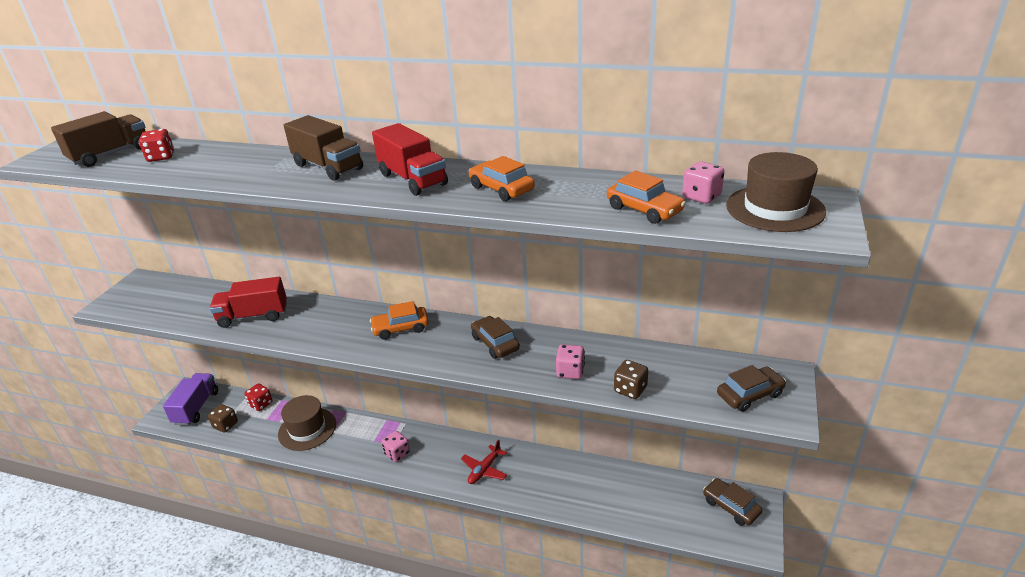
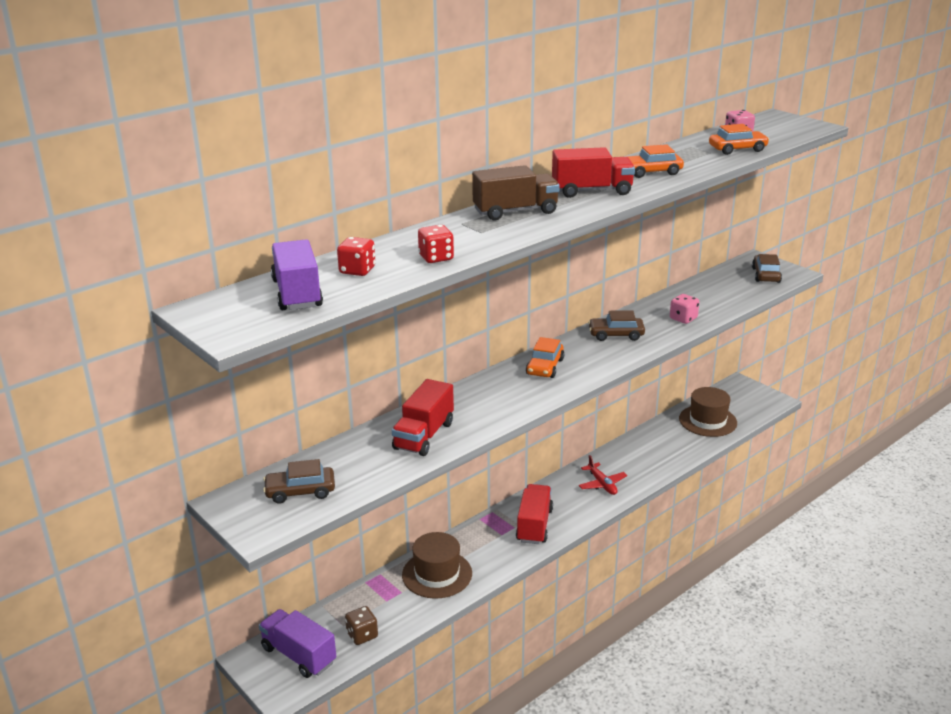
camera: 60 degrees left, 5 degrees down
brown truck [51,111,145,167] -> purple truck [271,239,323,311]
red dice [244,383,273,411] -> red dice moved to [418,225,454,263]
pink dice [381,431,410,462] -> red truck [516,484,553,544]
brown dice [614,360,648,399] -> none
brown car [703,478,762,526] -> brown car moved to [263,459,335,504]
brown hat [726,152,826,232] -> brown hat moved to [679,387,737,437]

